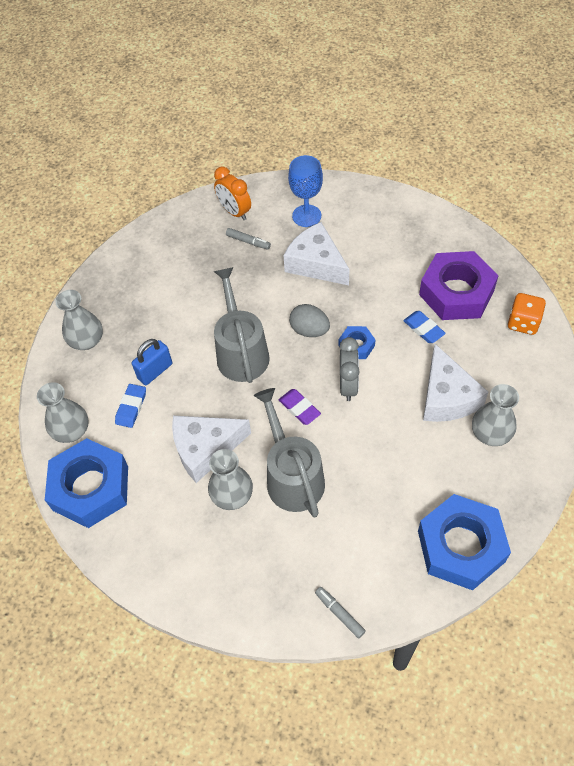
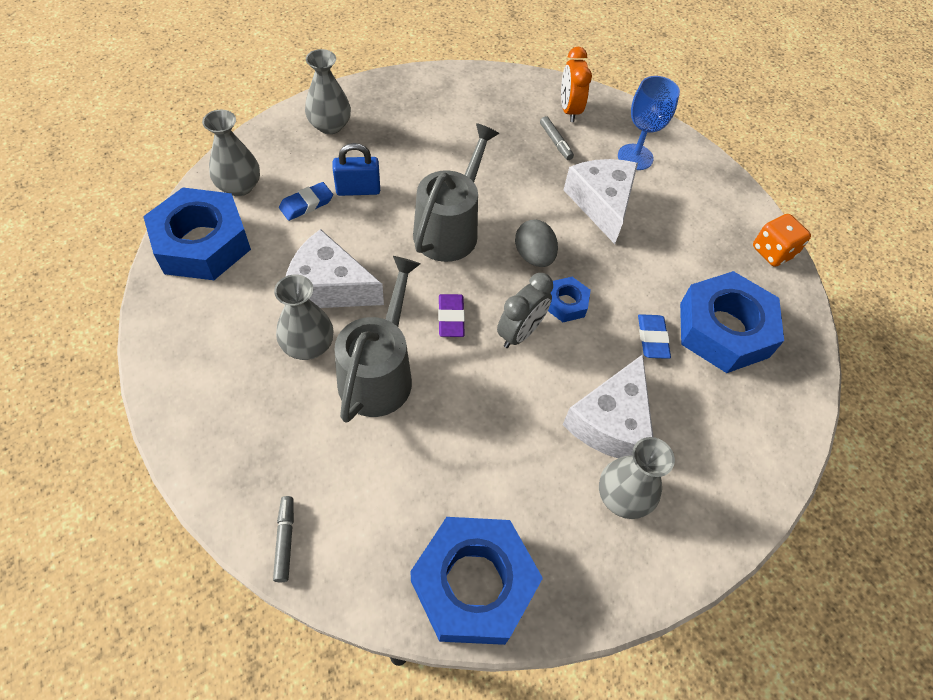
camera: 30 degrees right, 0 degrees up
purple nut [419,251,498,320] -> blue nut [680,271,784,373]
orange dice [508,293,546,335] -> orange dice moved to [753,214,811,267]

